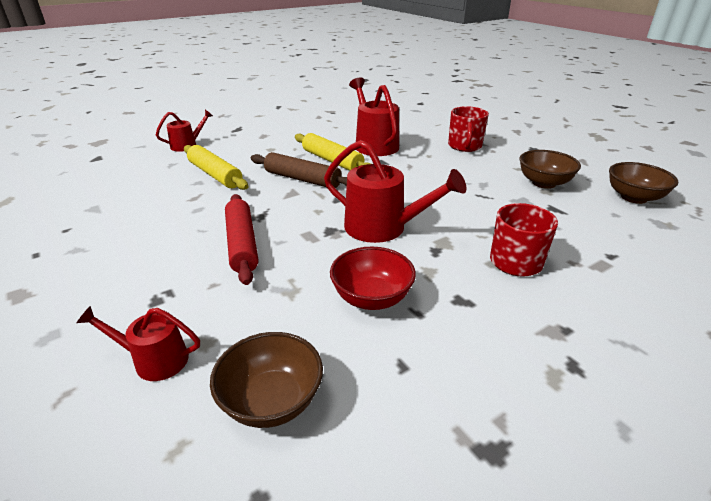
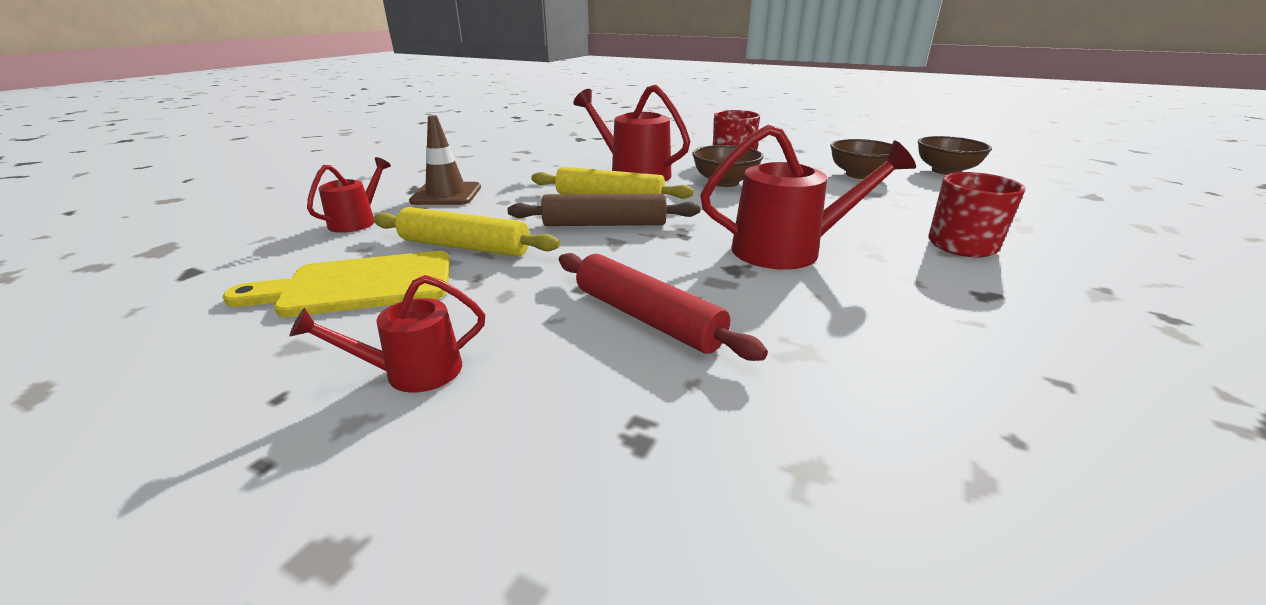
camera: 30 degrees left, 5 degrees down
red watering can [77,306,200,381] -> red watering can moved to [289,275,485,393]
brown bowl [210,332,323,428] -> brown bowl moved to [692,145,763,187]
red bowl [330,247,416,310] -> none
none -> yellow cutting board [223,251,450,317]
none -> brown traffic cone [409,115,481,205]

